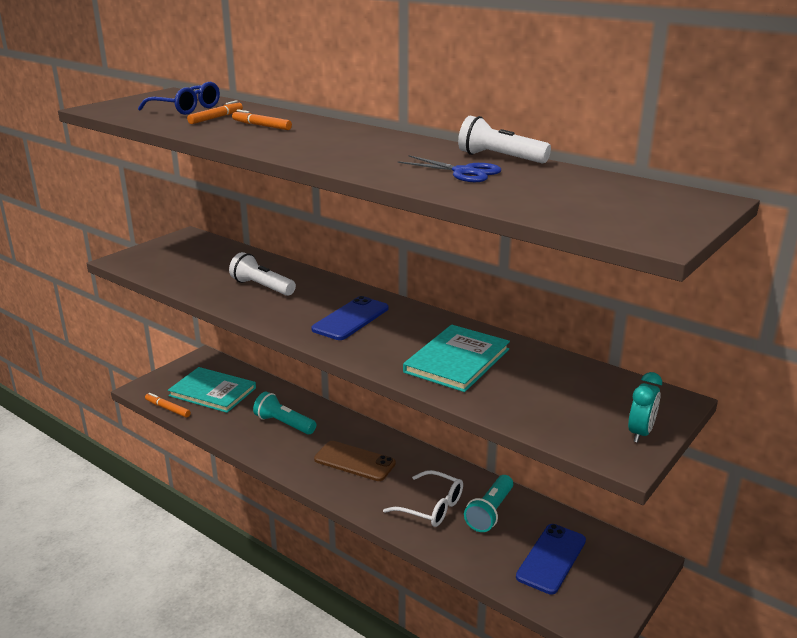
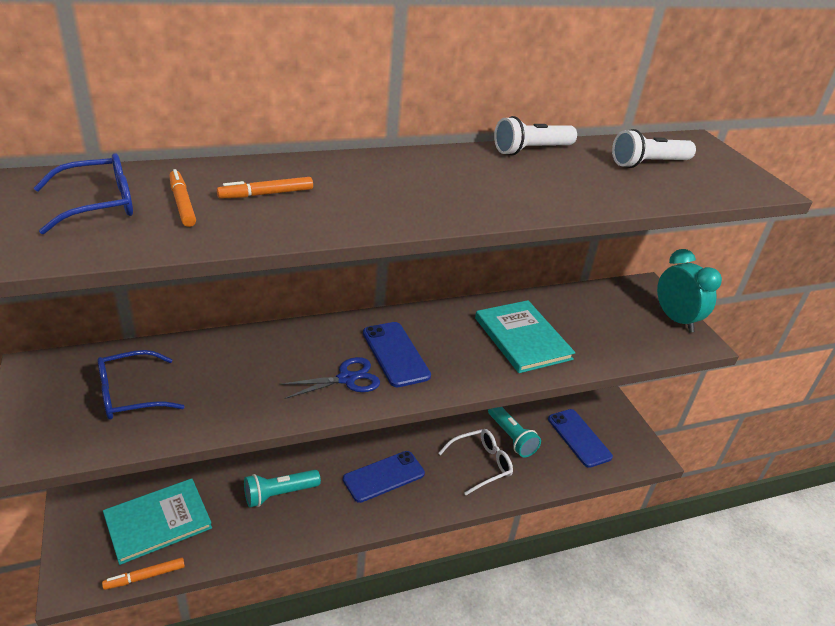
camera: 60 degrees left, 10 degrees up
white flashlight [229,252,296,296] -> white flashlight moved to [612,129,696,168]
brown phone [314,441,396,481] -> blue phone [343,451,425,503]
blue scissors [397,155,501,182] -> blue scissors moved to [279,357,380,399]
turquoise clock [628,372,662,443] -> turquoise clock [657,249,722,332], size x1.56
none -> blue glasses [98,350,185,420]

